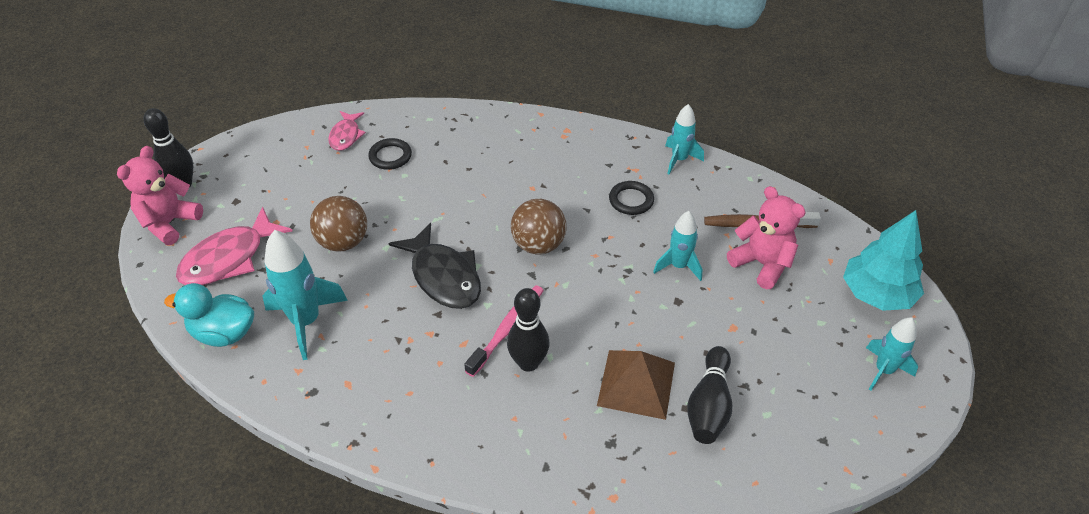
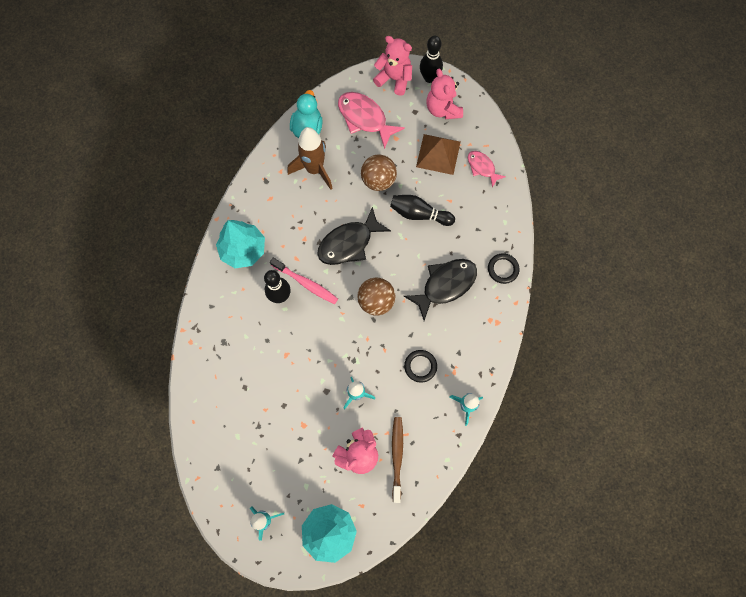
camera: 90 degrees right, 25 degrees up
turquoise rocket [262,230,348,360] -> brown rocket [288,127,333,190]
pink fish [328,111,366,151] -> pink fish turned 45 degrees clockwise [468,151,506,188]
black ring [368,138,412,170] -> black ring moved to [488,253,519,284]
brown pyramid [597,350,675,420] -> brown pyramid moved to [416,134,460,175]
black bowling pin [687,346,732,444] -> black bowling pin moved to [390,195,455,226]
none -> turquoise tree [216,220,265,268]
none -> black fish [404,259,477,321]
none -> pink teddy bear [426,69,463,119]

